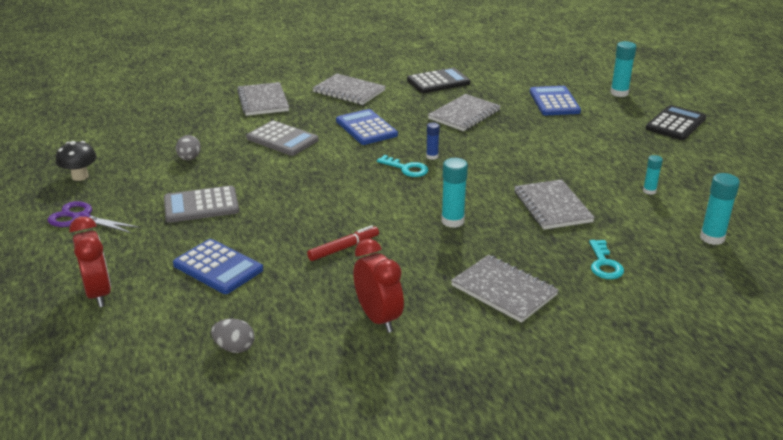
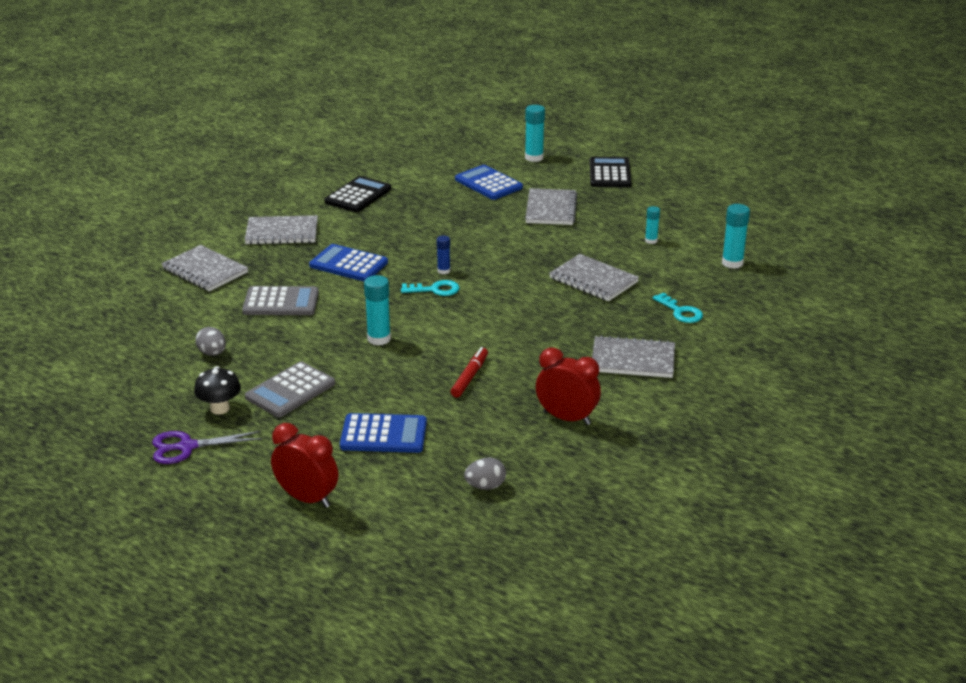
camera: 35 degrees left, 0 degrees up
black mushroom [56,141,97,181] -> black mushroom moved to [194,366,241,415]
grey notebook [428,94,501,131] -> grey notebook moved to [525,188,577,225]
turquoise glue stick [441,158,468,228] -> turquoise glue stick moved to [364,275,391,345]

